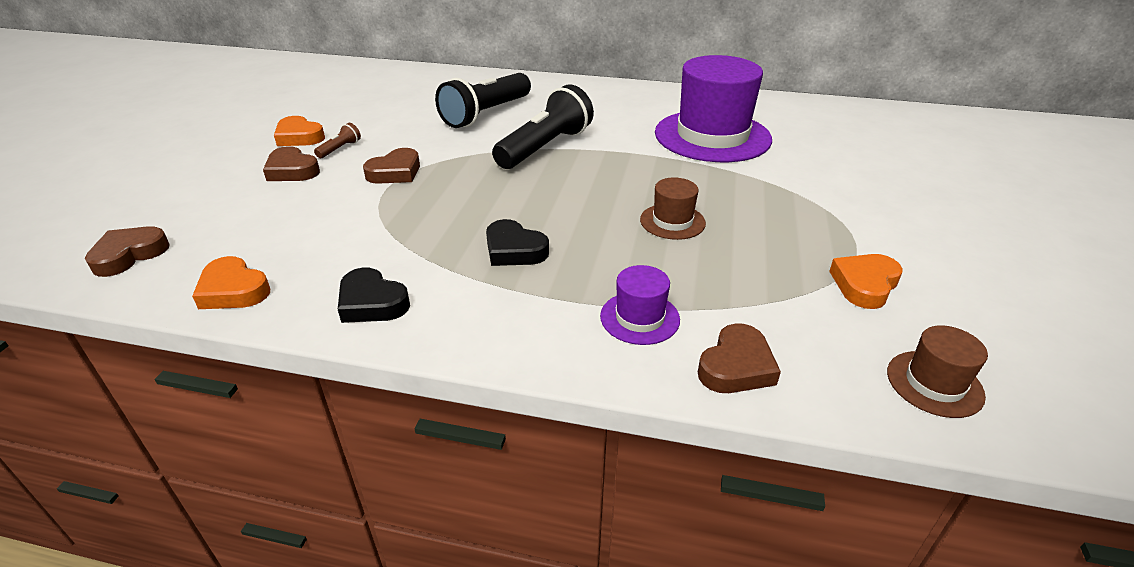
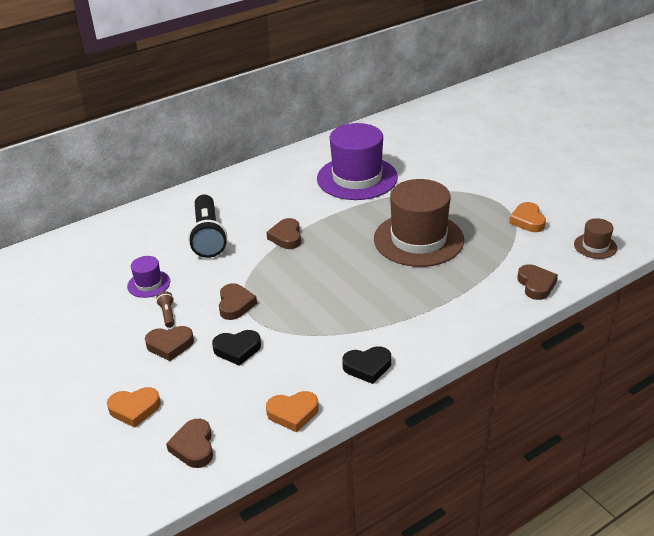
camera: 45 degrees left, 0 degrees up
orange heart [274,116,325,146] -> orange heart moved to [107,387,161,428]
black heart [486,219,549,266] -> black heart moved to [212,330,261,366]
black flashlight [492,84,594,169] -> brown heart [266,218,301,249]
purple hat [600,265,680,345] -> purple hat moved to [127,256,170,298]
brown hat [640,177,706,240] -> brown hat [374,179,464,267], size x2.21

